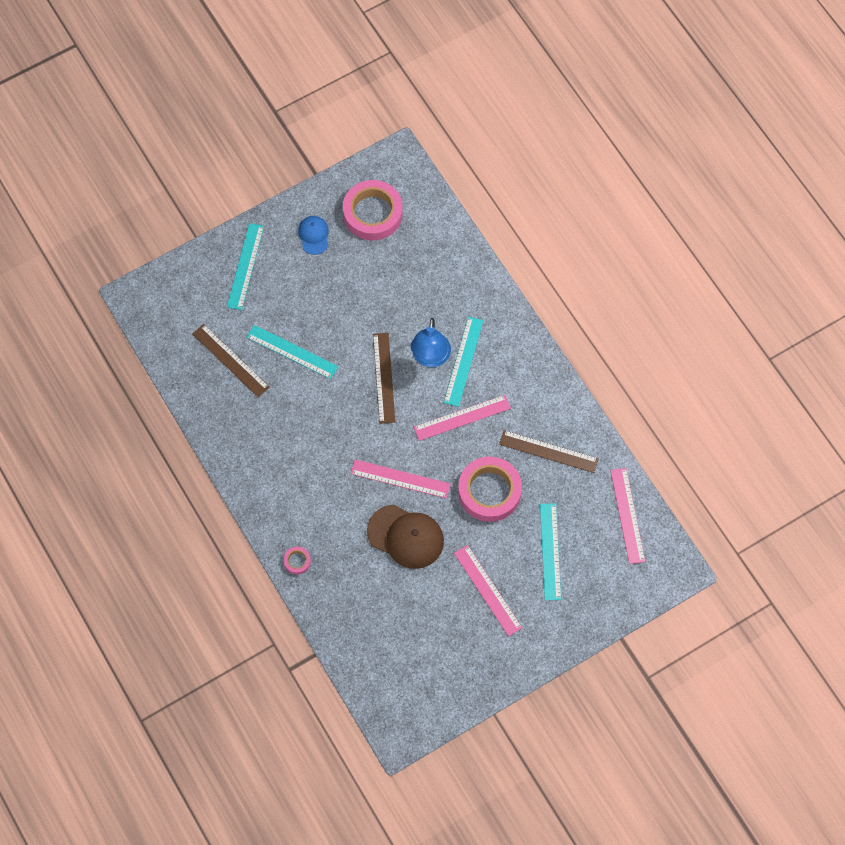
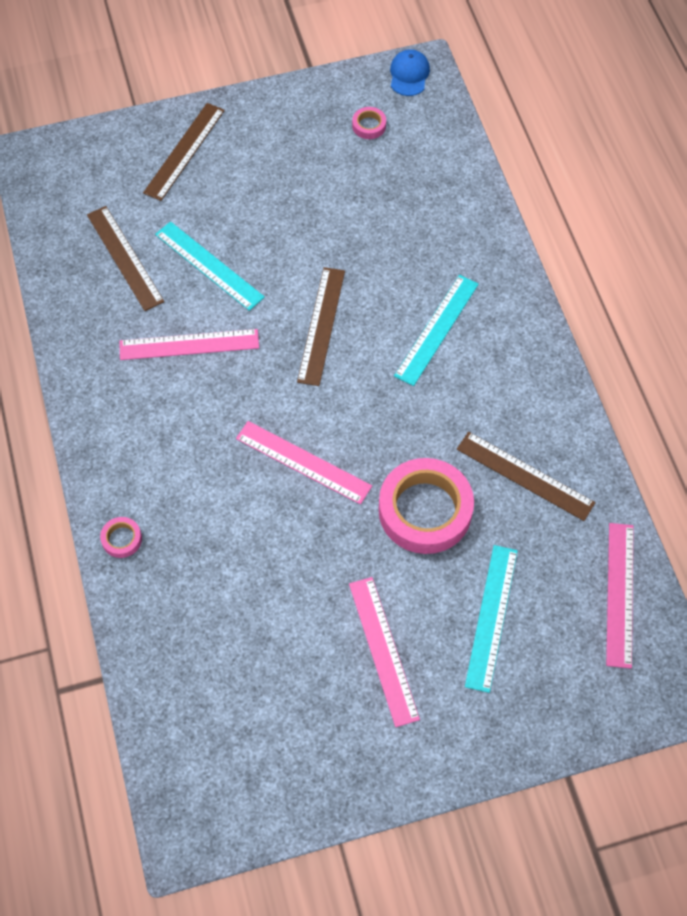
camera: 15 degrees right, 5 degrees down
turquoise ruler [227,223,264,310] -> brown ruler [143,103,225,201]
blue cap [298,216,329,255] -> blue cap moved to [390,49,430,96]
pink tape [343,180,403,240] -> pink tape [352,107,386,139], size x0.42
brown cap [367,504,444,569] -> none
blue lamp [411,318,451,367] -> none
pink ruler [414,395,511,441] -> pink ruler moved to [119,329,259,360]

